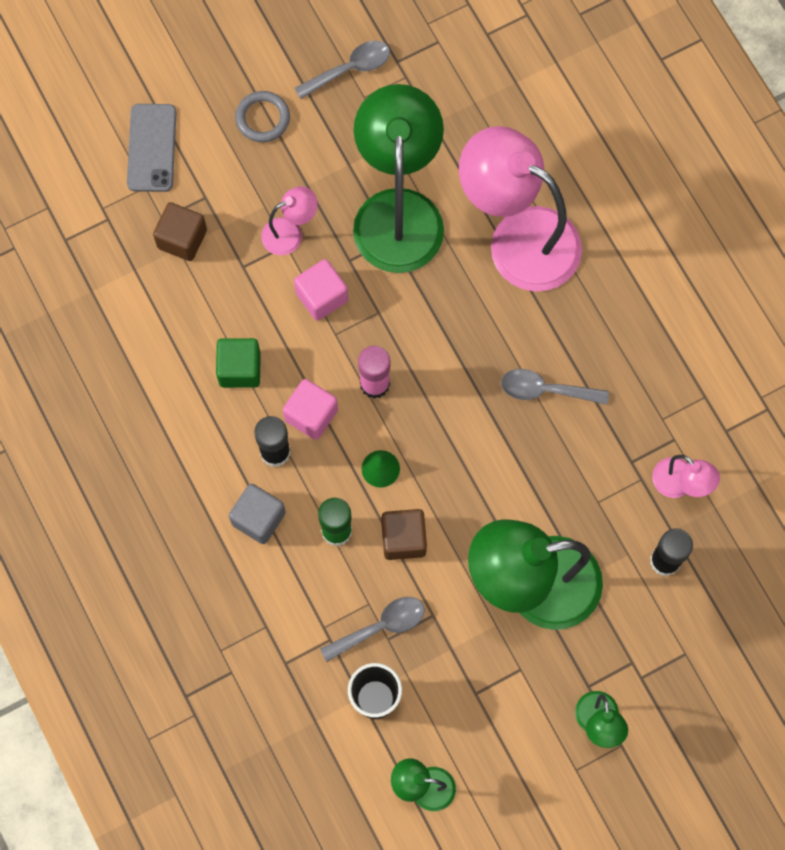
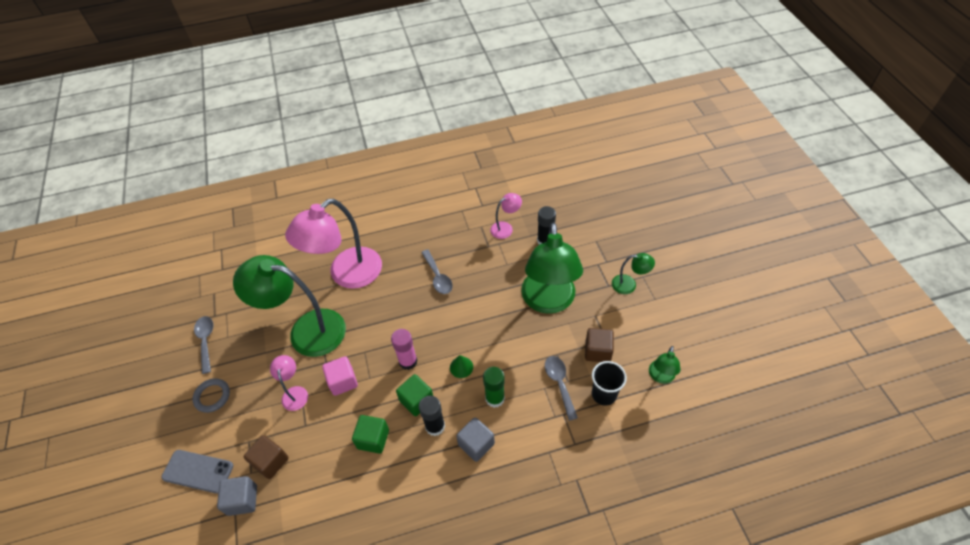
camera: 75 degrees left, 20 degrees down
pink cube [283,379,338,440] -> green cube [396,374,433,416]
brown cube [381,509,427,560] -> brown cube moved to [585,328,614,362]
grey spoon [501,369,609,405] -> grey spoon turned 45 degrees counterclockwise [421,249,453,294]
none -> grey cube [217,476,257,516]

